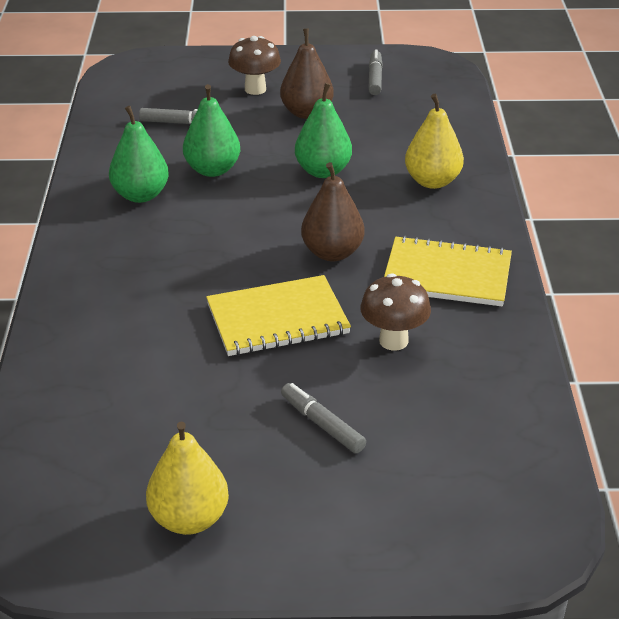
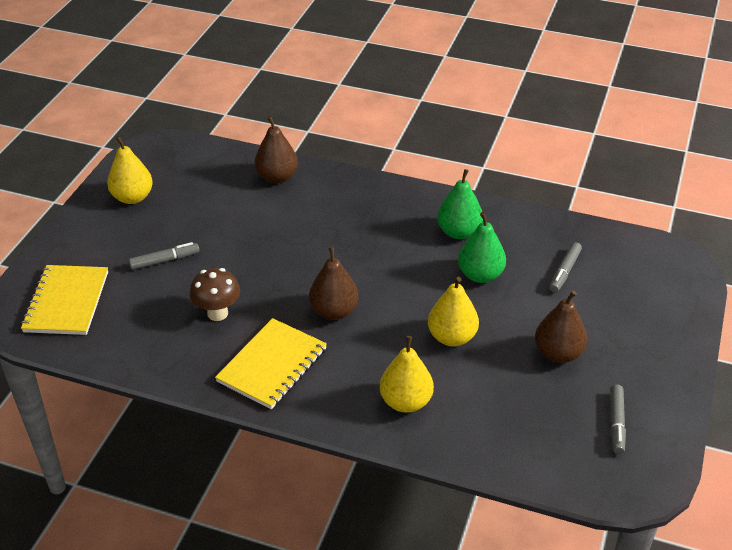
camera: 110 degrees right, 5 degrees up
yellow notebook [206,275,351,356] -> yellow notebook moved to [21,265,108,335]
brown mushroom [228,36,281,95] -> none
green pear [295,83,352,178] -> yellow pear [428,277,479,347]
grey marker [368,49,383,95] -> grey marker turned 75 degrees clockwise [610,385,626,454]
none -> brown pear [255,116,298,184]

